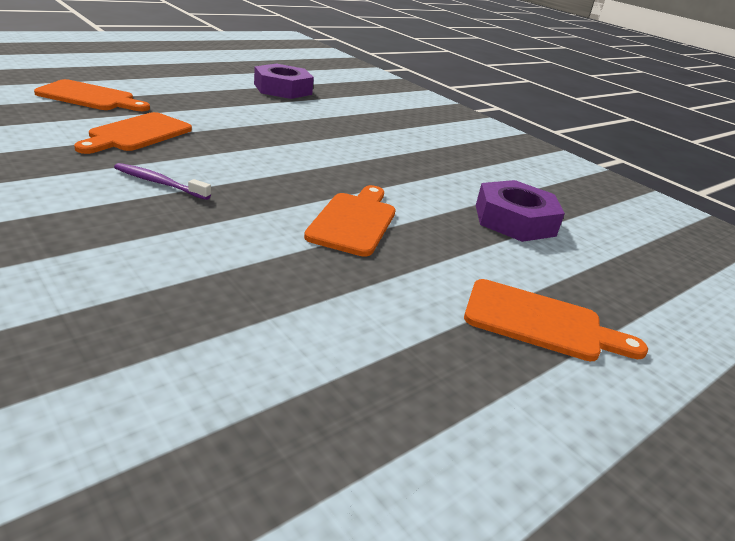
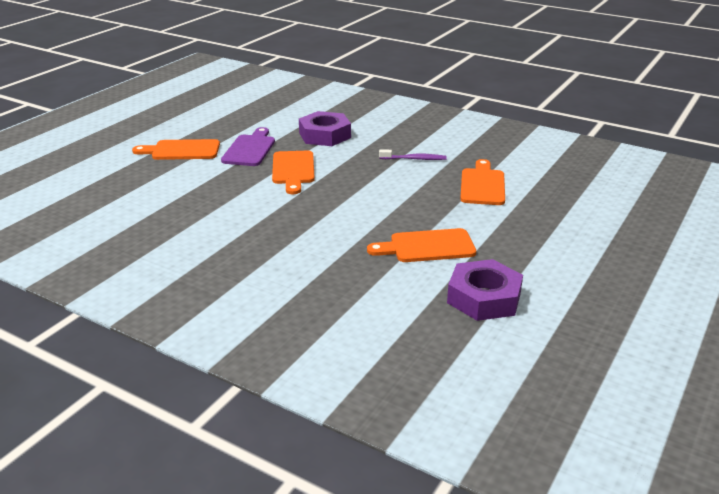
camera: 165 degrees right, 0 degrees up
orange cutting board [34,79,150,111] -> orange cutting board moved to [367,228,476,262]
purple nut [476,180,565,242] -> purple nut moved to [299,111,351,146]
none -> purple cutting board [221,127,275,166]

